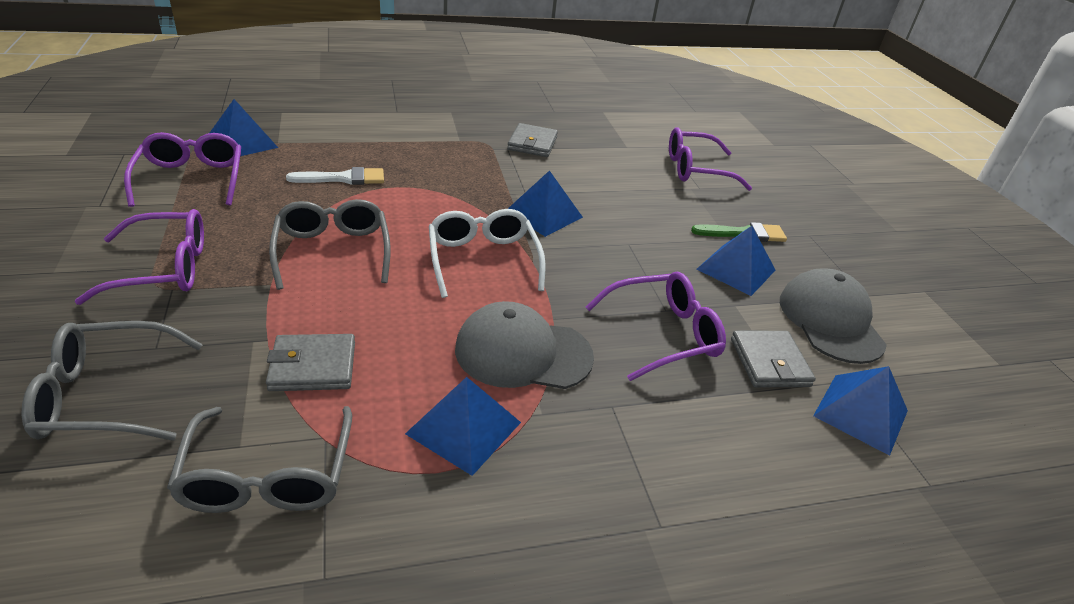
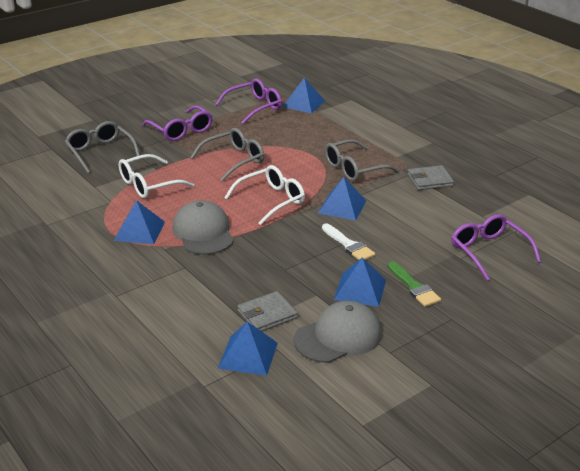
camera: 70 degrees right, 5 degrees down
grey glasses [167,406,352,513] -> grey glasses moved to [325,139,399,181]
grey wallet [266,334,355,391] -> white glasses [119,154,194,198]
white brush [286,167,384,185] -> white brush moved to [322,224,375,260]
purple glasses [586,272,726,381] -> none

